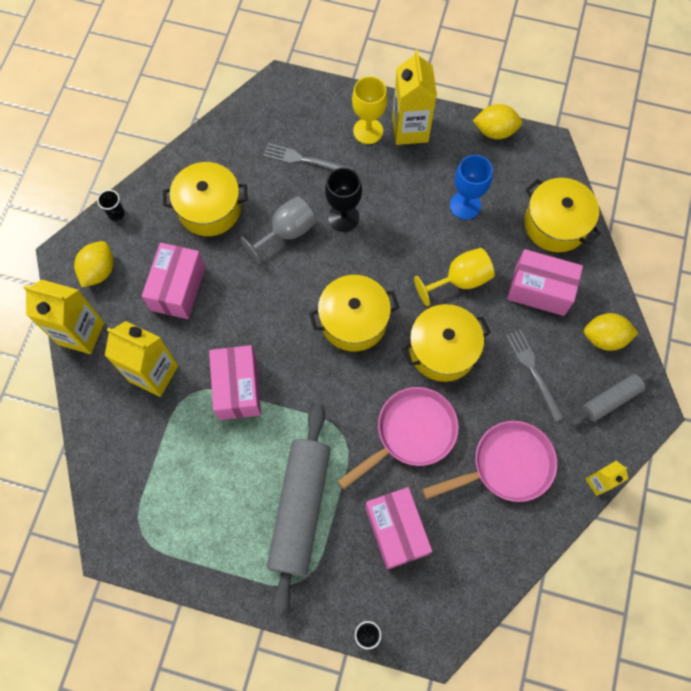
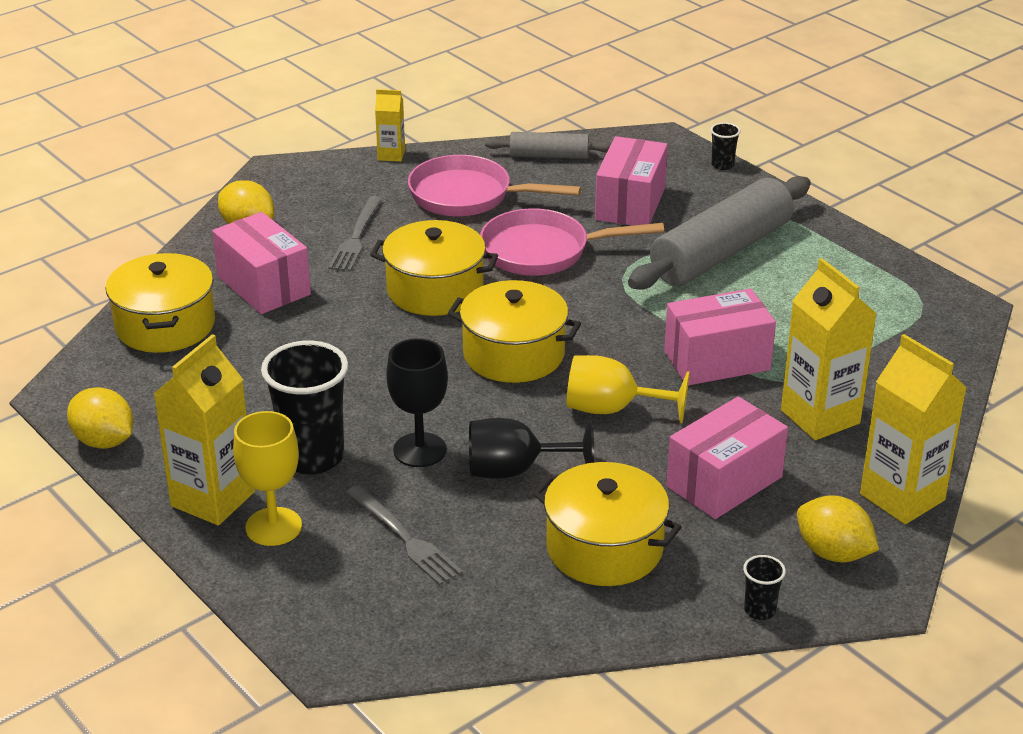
camera: 145 degrees left, 35 degrees down
yellow lemon [74,241,113,287] -> yellow lemon turned 75 degrees clockwise [797,495,879,562]
pink box [209,345,261,420] -> pink box turned 45 degrees clockwise [664,289,776,386]
grey goblet [240,196,317,264] -> black goblet [469,418,594,479]
yellow goblet [414,248,495,306] -> yellow goblet moved to [567,355,690,423]
blue goblet [450,155,493,220] -> none
grey rolling pin [571,370,656,426] -> grey rolling pin moved to [485,132,611,159]
none -> black cup [261,341,348,475]

